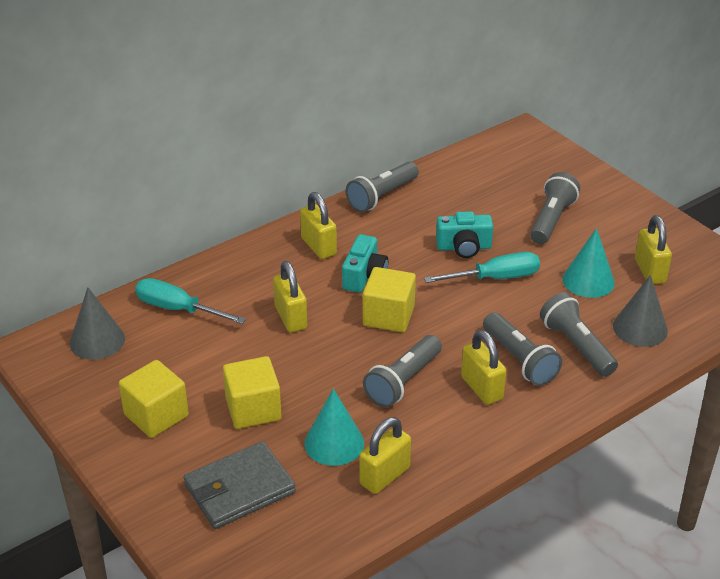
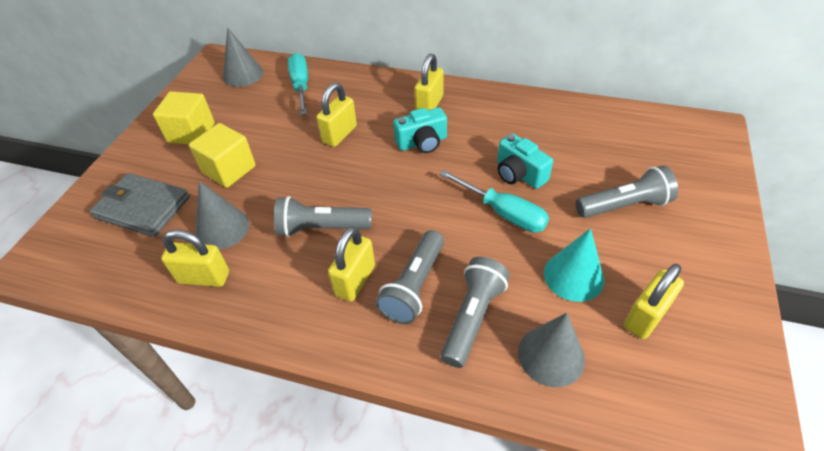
camera: 55 degrees right, 10 degrees up
turquoise cone [304,388,364,466] -> grey cone [196,181,249,250]
grey flashlight [346,162,419,212] -> none
yellow cube [363,267,416,332] -> none

